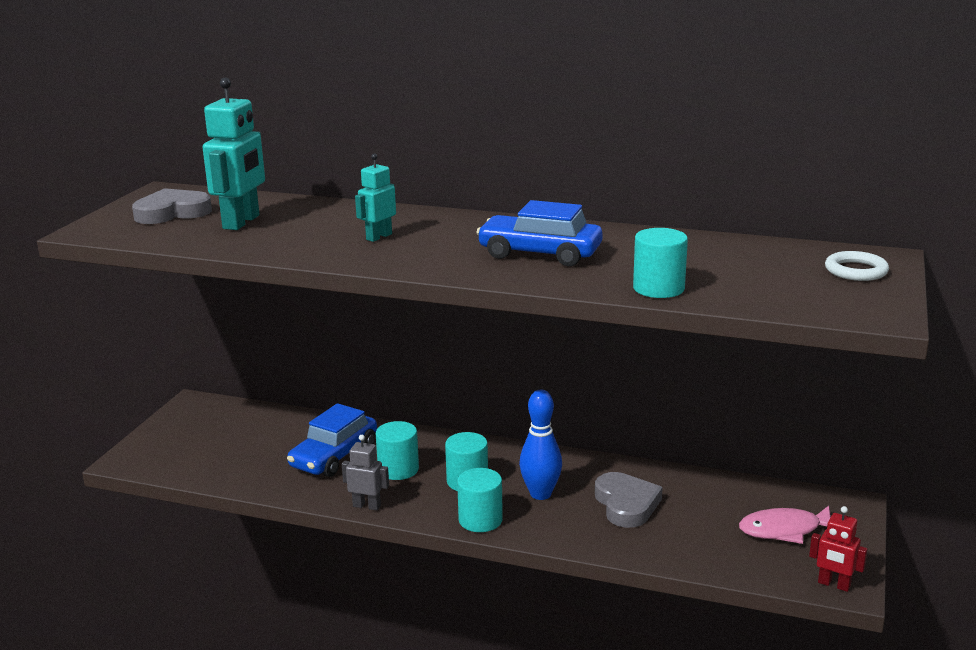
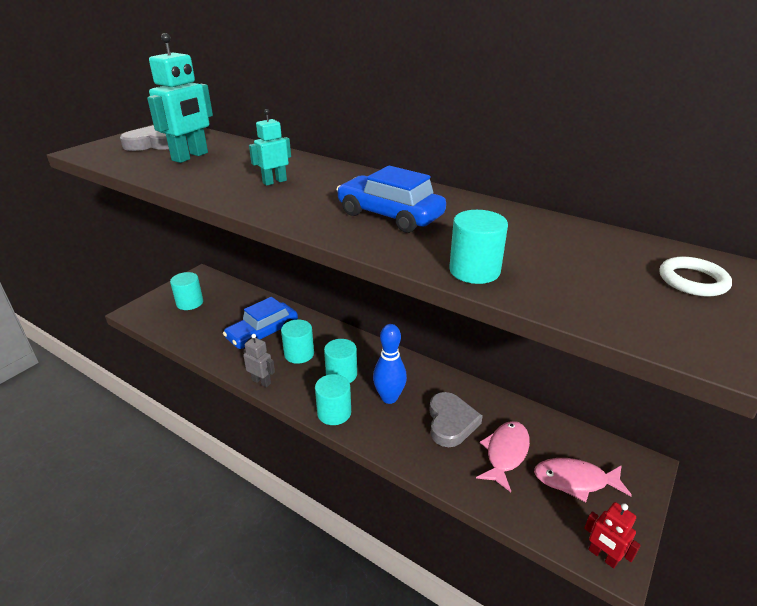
camera: 15 degrees right, 10 degrees up
none -> turquoise cylinder [170,272,203,310]
none -> pink fish [476,421,530,492]

